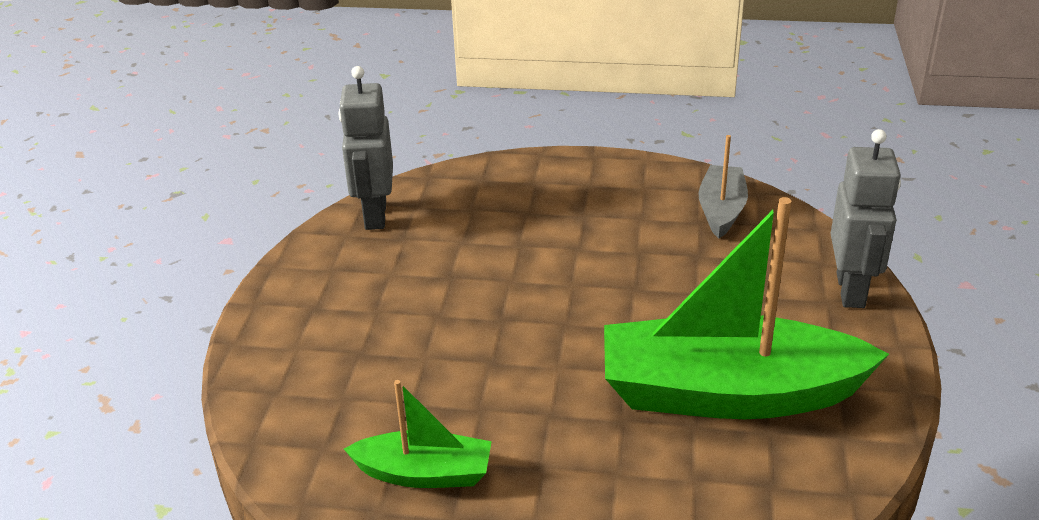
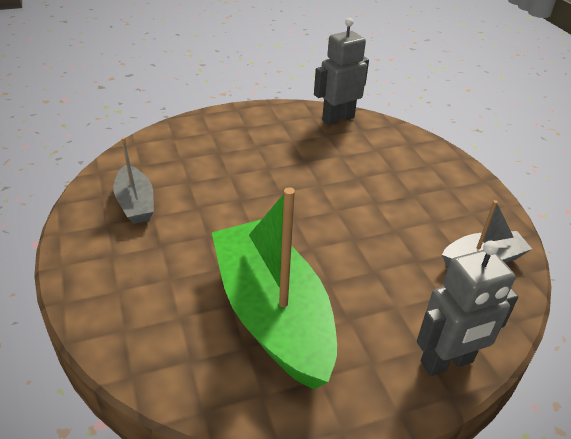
camera: 60 degrees right, 5 degrees up
green boat [344,380,492,488] -> grey boat [113,137,154,224]

